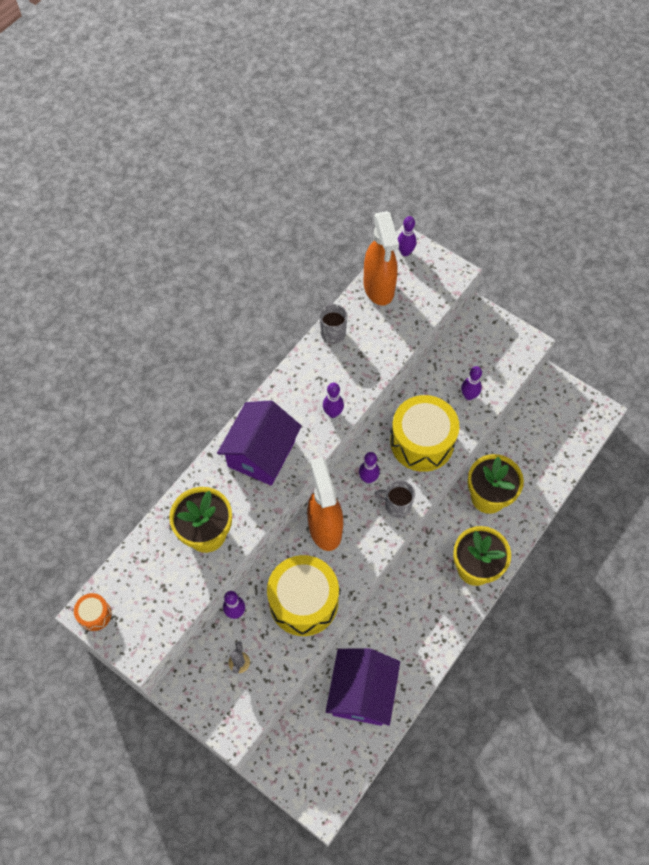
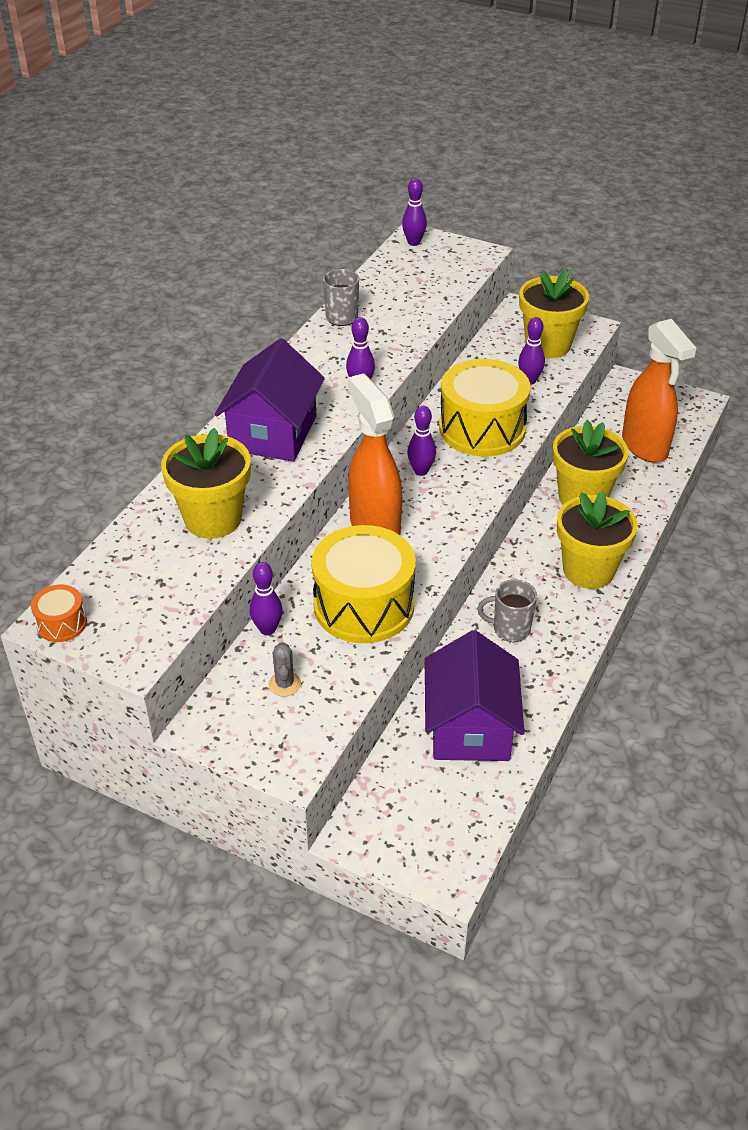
camera: 10 degrees left, 20 degrees down
orange spray bottle [364,211,399,306] -> orange spray bottle moved to [622,319,696,463]
grey mug [375,480,415,518] -> grey mug moved to [477,579,537,642]
none -> yellow flower pot [519,269,589,358]

